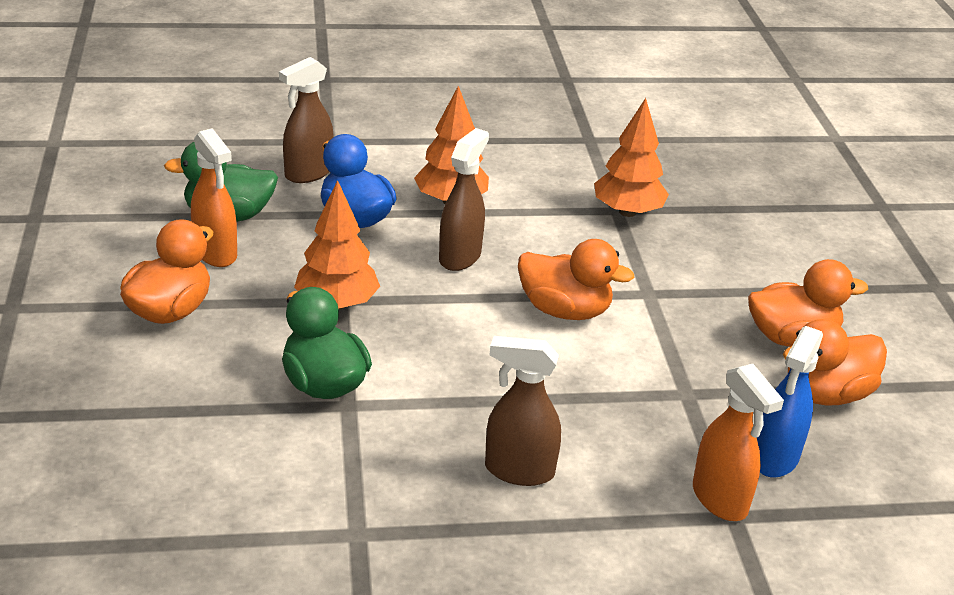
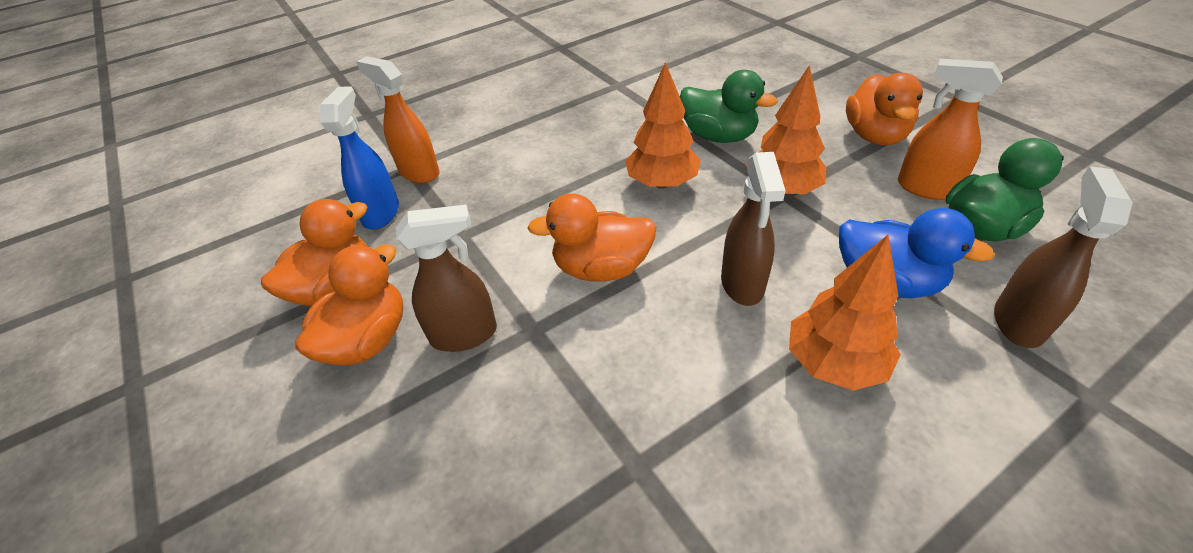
camera: 160 degrees right, 10 degrees up
brown spray bottle [485,336,561,486] -> brown spray bottle moved to [396,205,497,352]
orange tree [594,98,669,217] -> orange tree moved to [625,62,701,189]
orange duck [748,259,868,347] -> orange duck turned 150 degrees clockwise [295,245,403,365]

